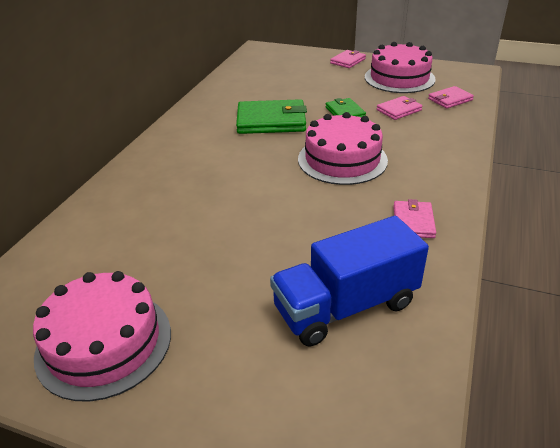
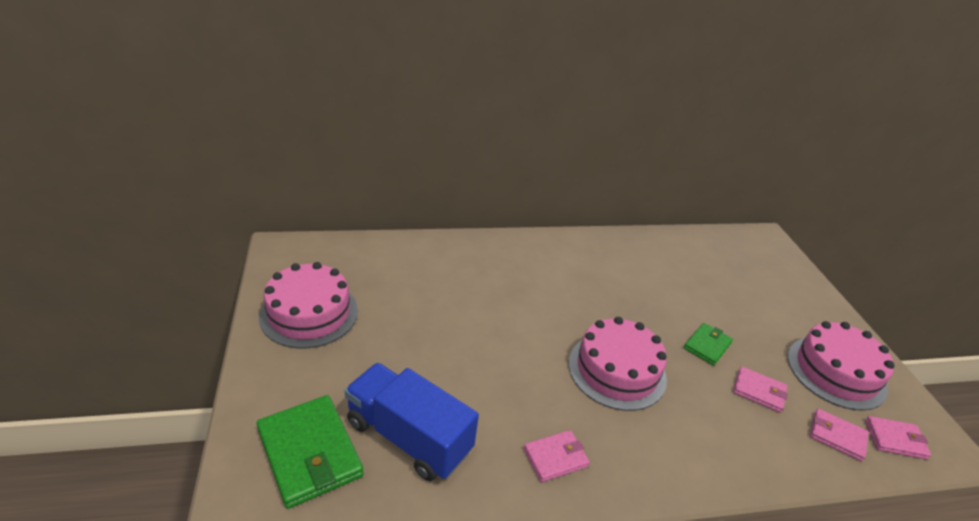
camera: 55 degrees right, 0 degrees up
green wallet [236,99,307,134] -> green wallet moved to [257,395,364,509]
pink wallet [330,50,366,68] -> pink wallet moved to [865,416,931,460]

